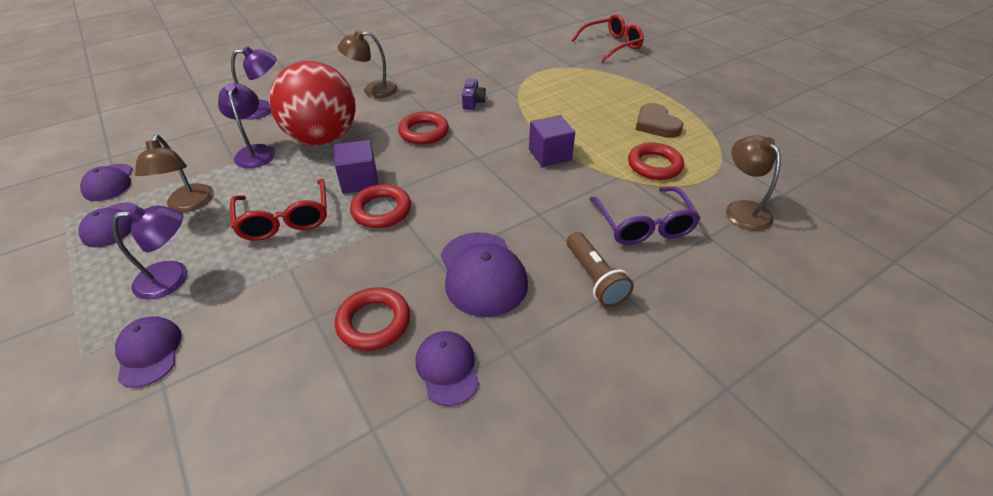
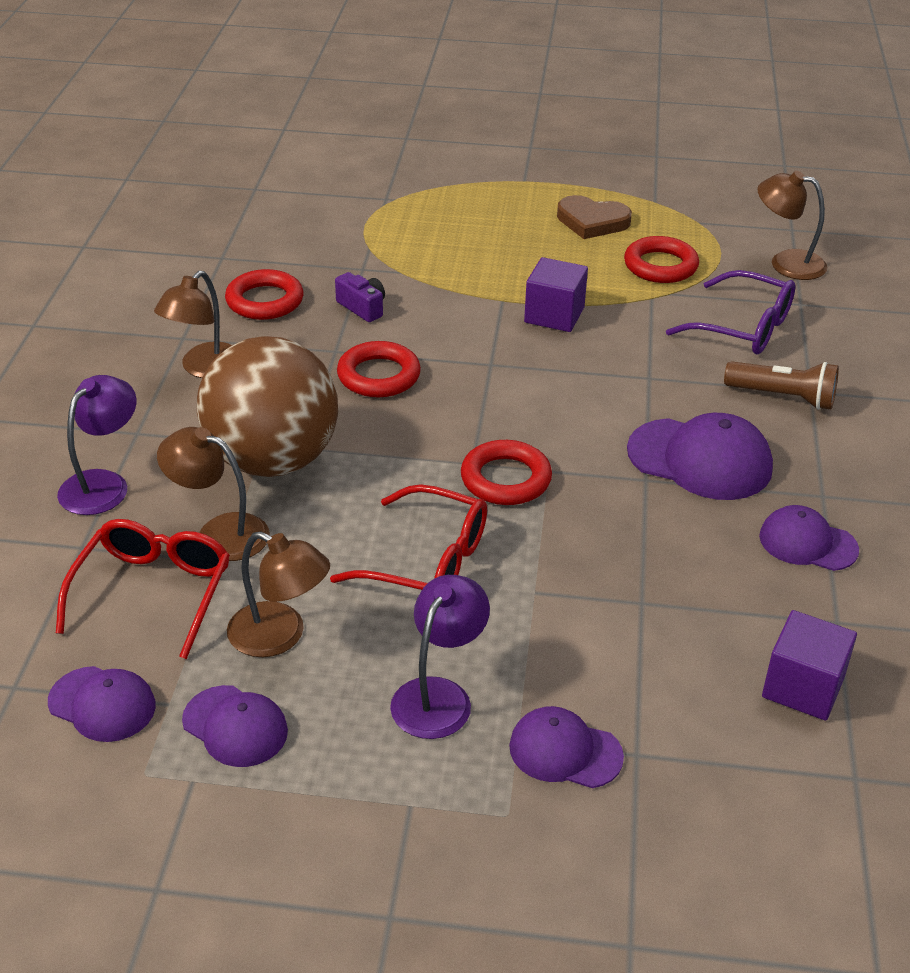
camera: 50 degrees left, 5 degrees down
purple lamp [218,83,275,168] -> brown lamp [157,427,270,561]
red ball [269,61,355,145] -> brown ball [197,336,338,477]
purple cube [334,140,378,194] -> purple cube moved to [762,610,857,721]
red ring [335,287,410,351] -> red ring moved to [225,269,304,320]
red glasses [572,14,644,62] -> red glasses moved to [56,519,230,659]

